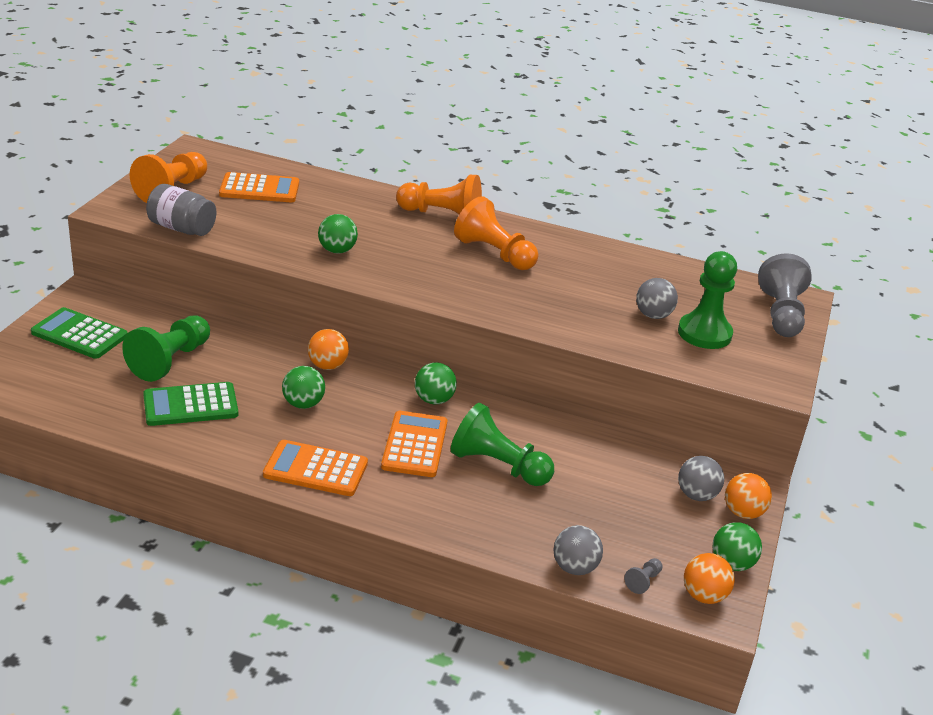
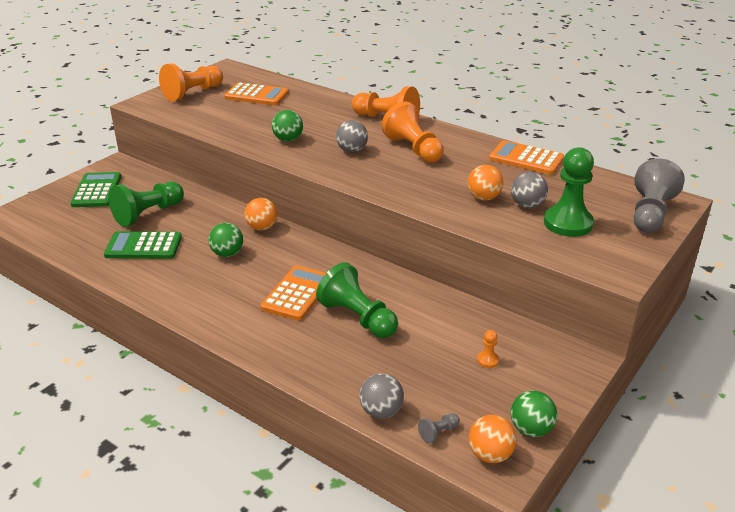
camera: 20 degrees right, 0 degrees up
green calculator [31,307,128,359] -> green calculator turned 45 degrees clockwise [70,172,121,207]
grey jar [146,184,216,236] -> none
orange calculator [263,440,368,496] -> orange calculator moved to [489,140,564,174]
green ball [415,362,457,404] -> none
grey ball [678,456,724,501] -> grey ball moved to [336,120,368,153]
orange ball [725,473,772,519] -> orange ball moved to [468,165,503,201]
none -> orange pawn [477,330,499,368]

